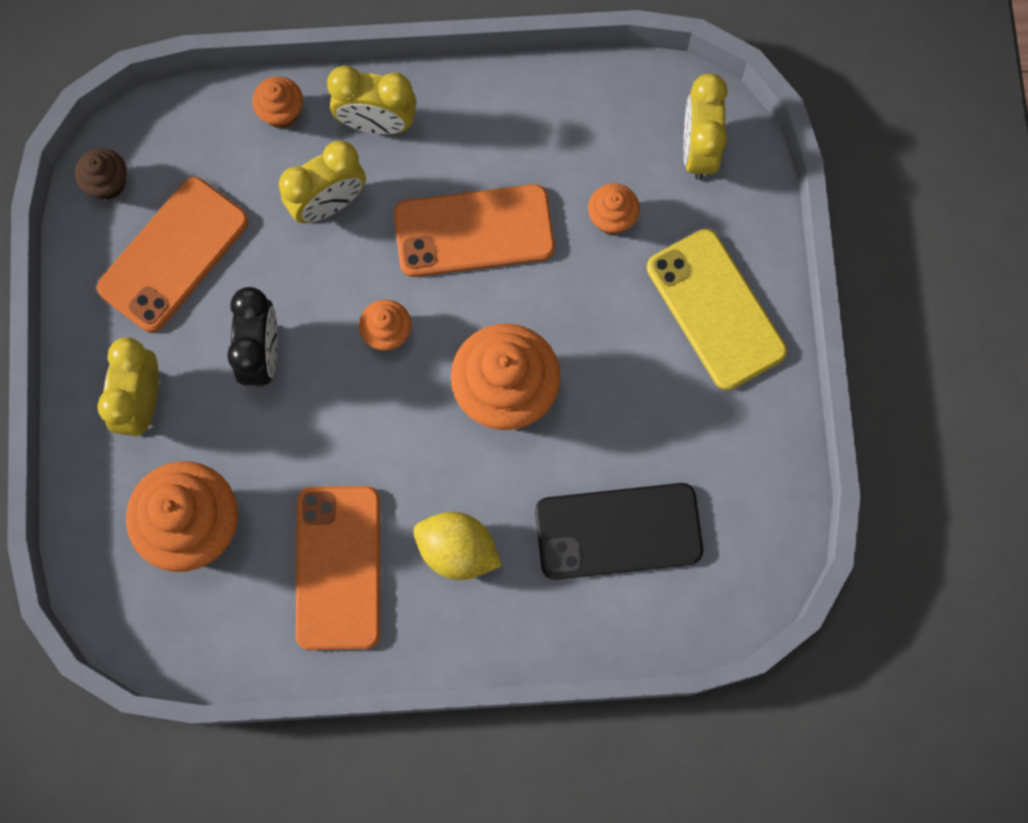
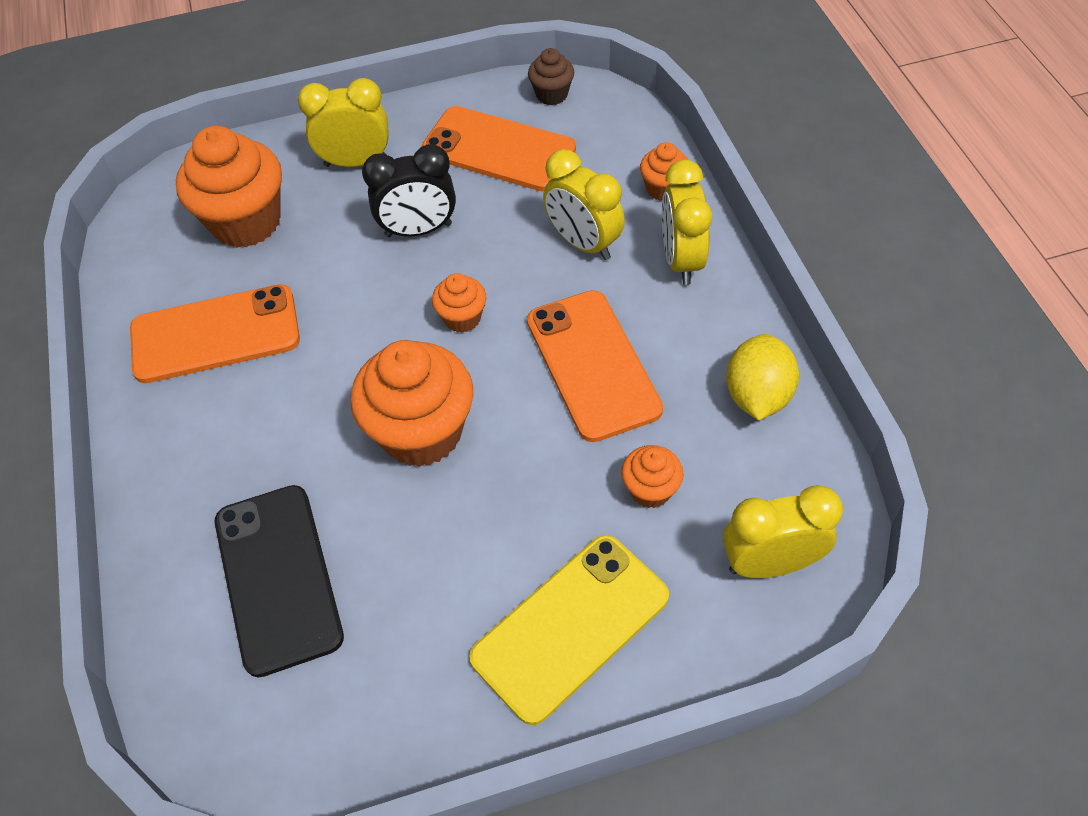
camera: 80 degrees right, 20 degrees down
yellow lemon [414,512,502,580] -> yellow lemon moved to [726,334,799,420]

